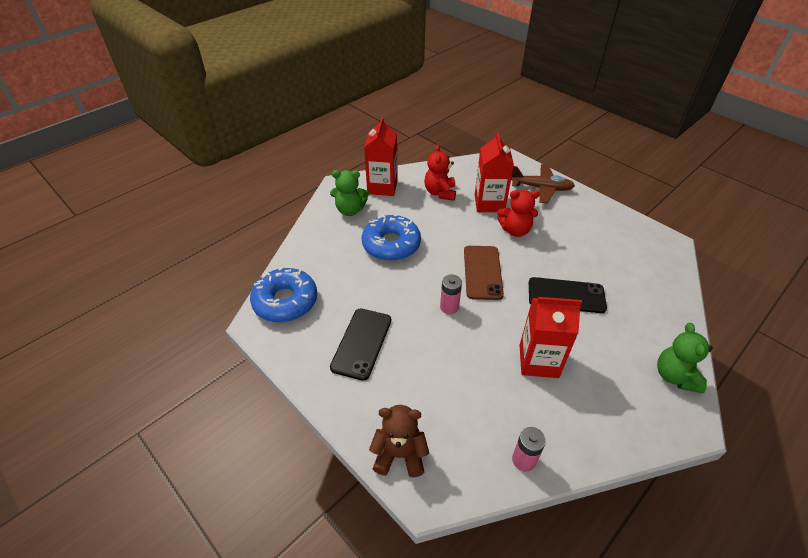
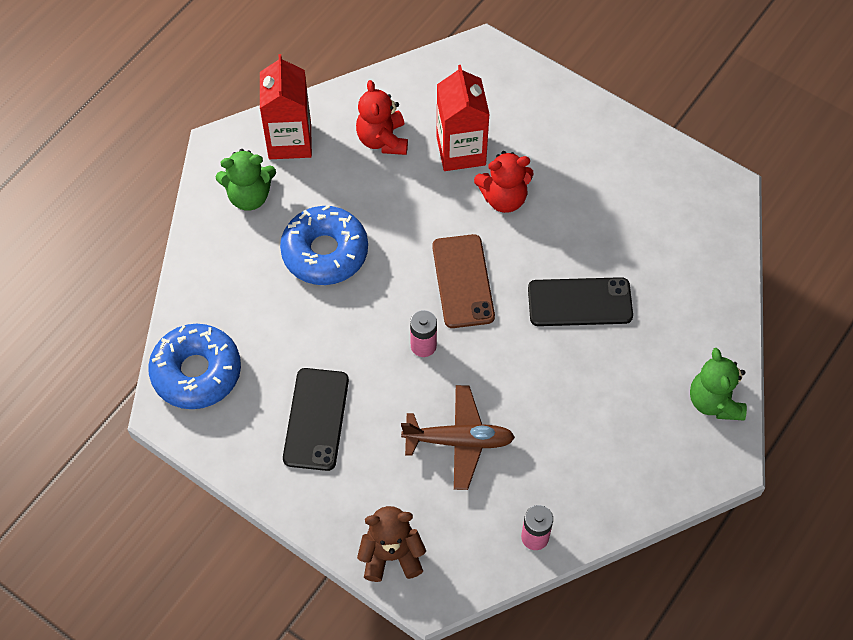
camera: 10 degrees left, 15 degrees up
brown plane [511,164,575,204] -> brown plane moved to [401,385,515,490]
red carton [520,297,582,378] -> none

